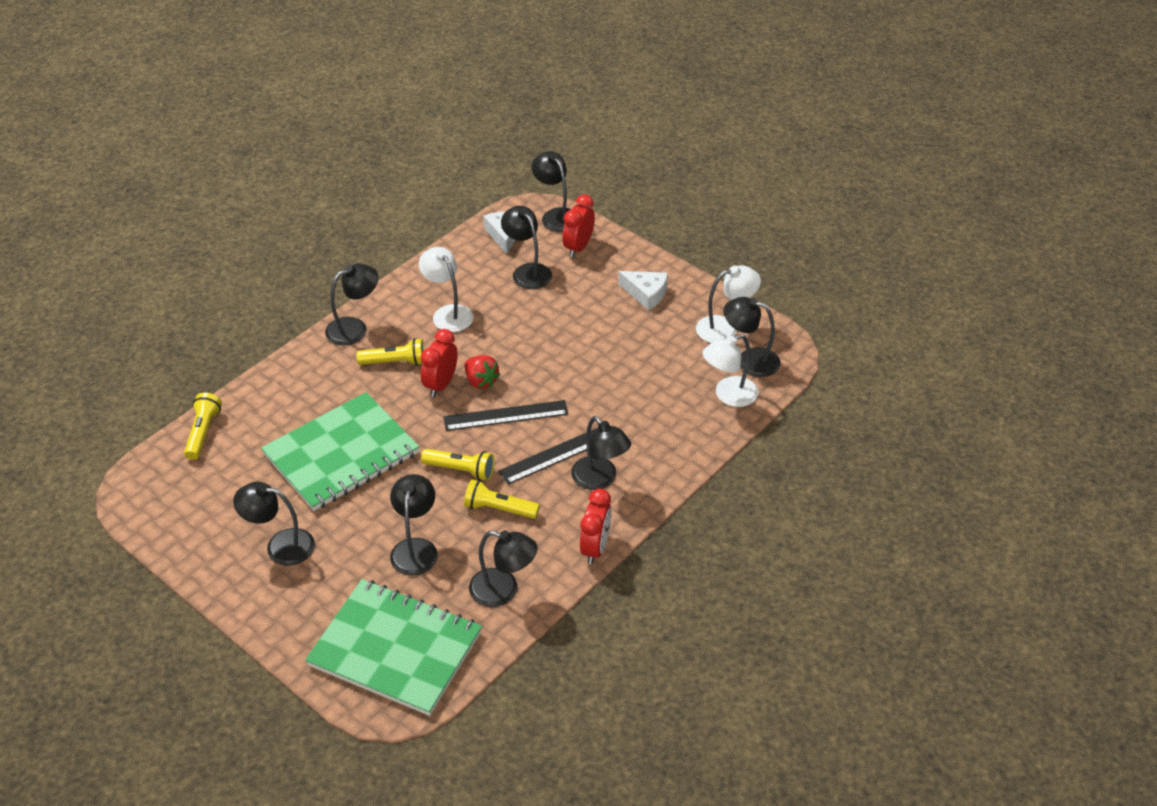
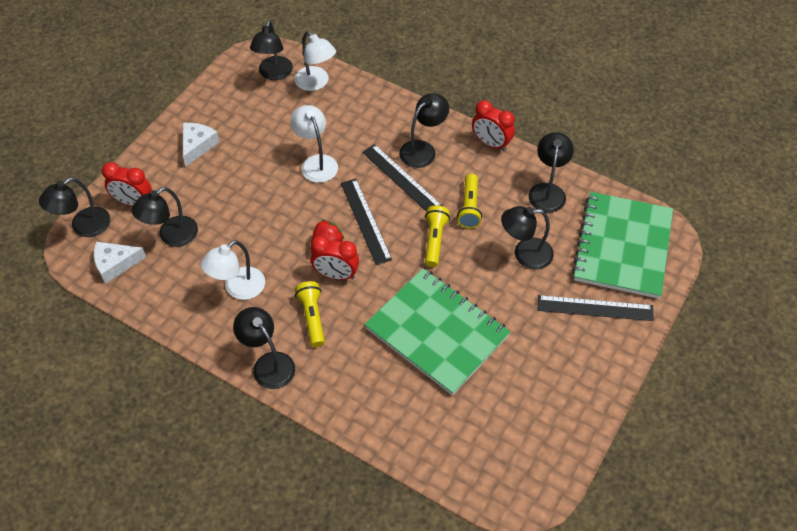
camera: 100 degrees left, 10 degrees up
yellow flashlight [184,393,222,460] -> none
black lamp [233,482,315,565] -> none
red clock [580,489,612,564] -> red clock turned 150 degrees counterclockwise [472,100,515,151]
white lamp [696,265,761,343] -> white lamp moved to [291,105,338,183]
none -> black ruler [538,295,654,321]

